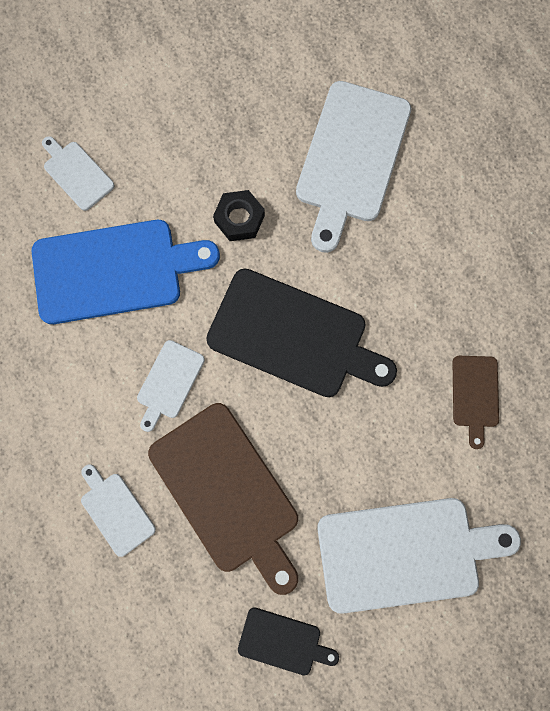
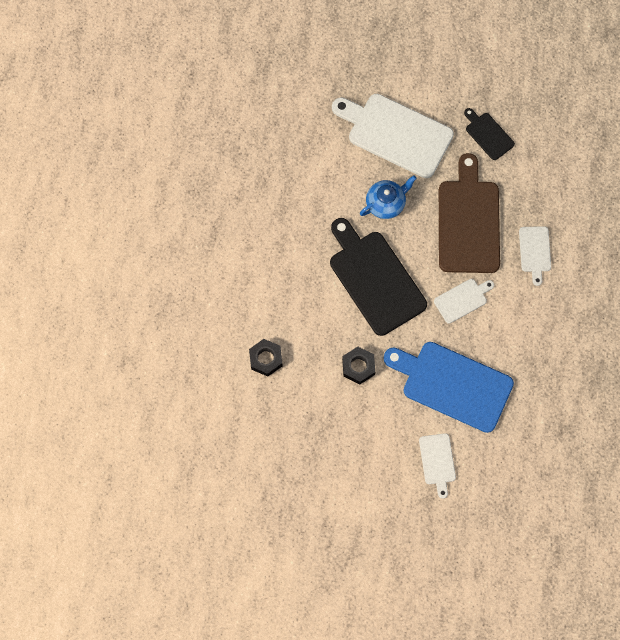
camera: 145 degrees left, 5 degrees down
white cutting board [296,81,411,253] -> black nut [249,339,283,376]
brown cutting board [453,356,499,449] -> none
none -> blue teapot [360,176,417,219]

